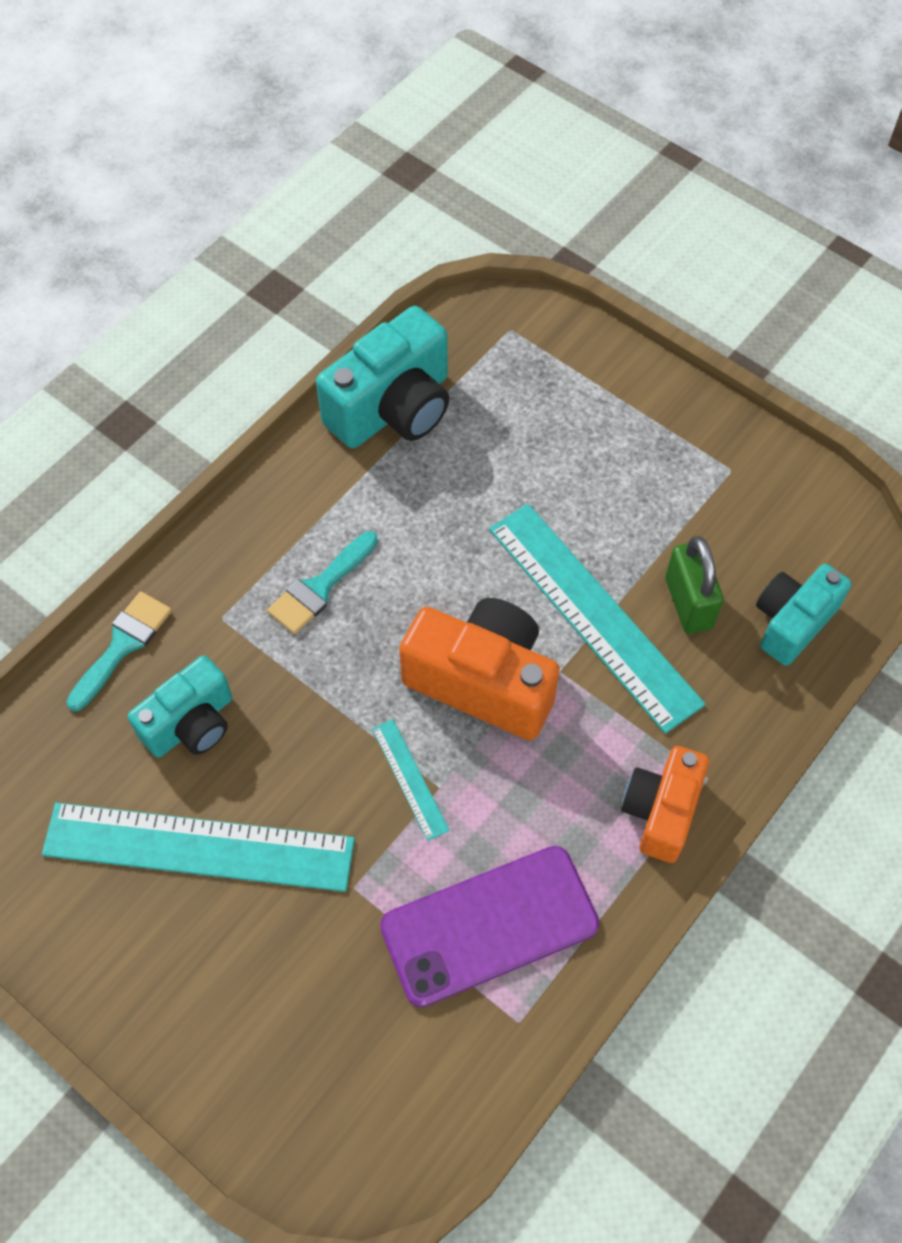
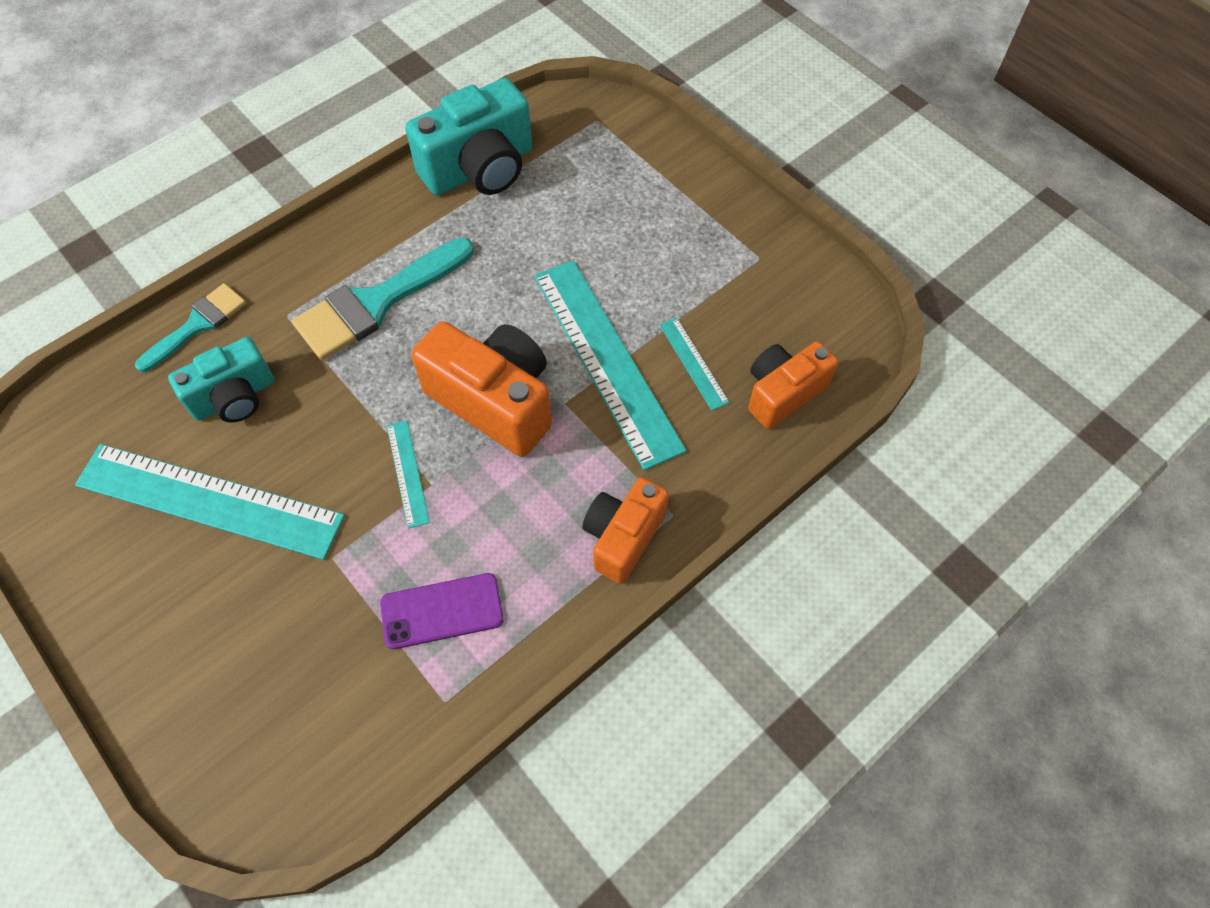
camera: 10 degrees right, 0 degrees up
turquoise brush [267,531,378,634] -> turquoise brush [292,238,474,360], size x1.64
purple phone [380,846,599,1007] -> purple phone [380,573,504,649], size x0.63
green padlock [665,536,724,634] -> turquoise ruler [660,318,730,411]
turquoise camera [756,564,852,666] -> orange camera [748,341,838,429]

